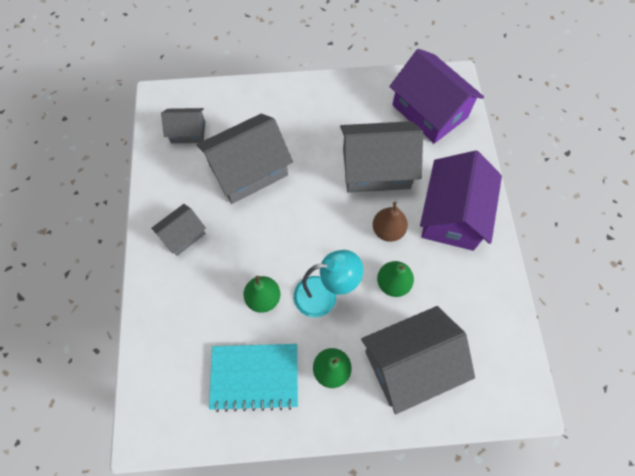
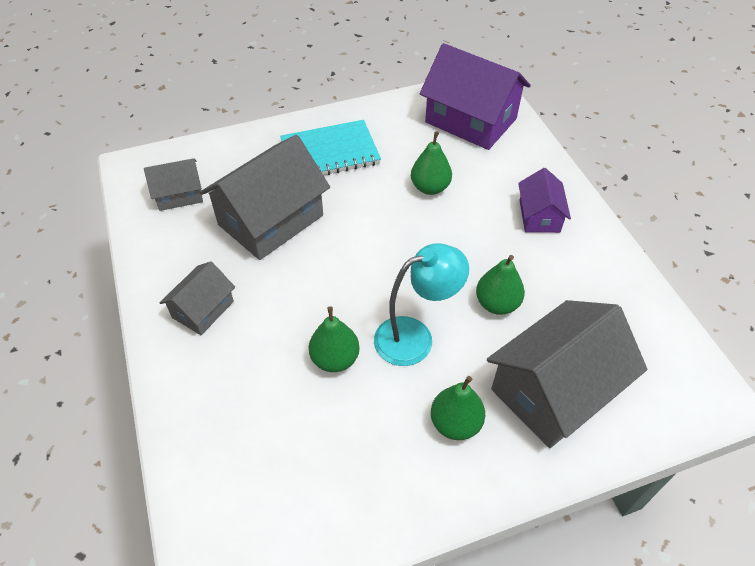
camera: 15 degrees left, 15 degrees down
turquoise notebook [209,344,298,412] -> turquoise notebook moved to [280,120,381,175]
grey house [340,121,423,193] -> green pear [411,131,452,195]
brown pear [373,202,408,242] -> none
purple house [420,150,502,251] -> purple house [518,168,571,233], size x0.53

